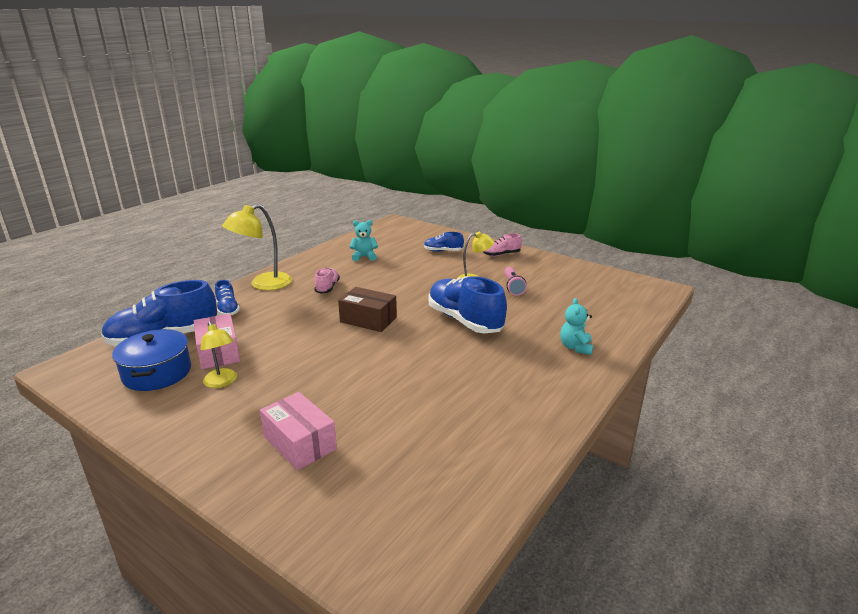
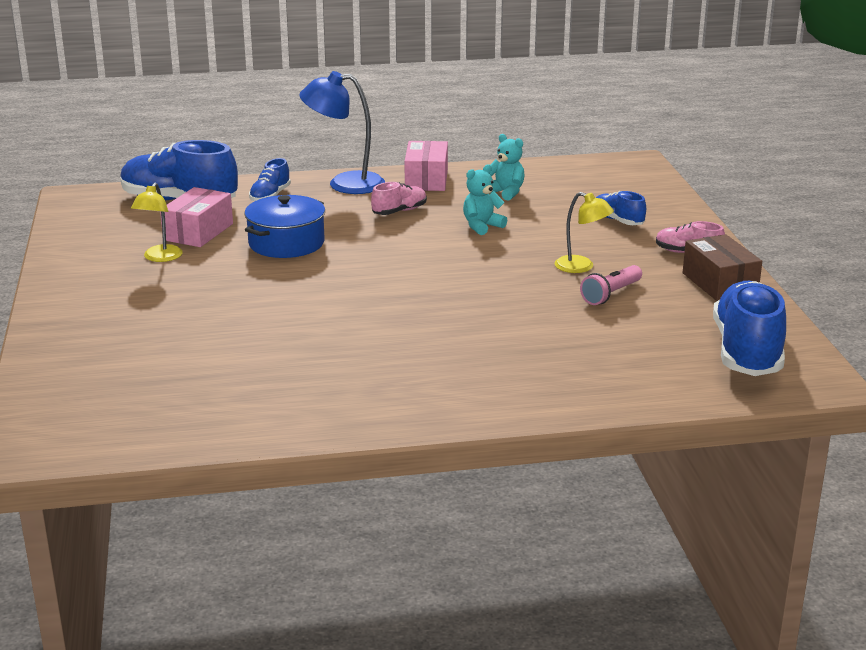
camera: 45 degrees right, 0 degrees up
blue pot [112,329,191,391] -> blue pot moved to [244,195,325,258]
yellow lamp [222,204,292,290] -> blue lamp [299,71,385,194]
pink box [260,392,337,470] -> pink box moved to [404,141,448,191]
brown box [338,287,397,332] -> brown box moved to [683,234,762,301]
blue shoe [428,276,507,334] -> blue shoe moved to [713,281,786,376]
turquoise teddy bear [560,298,593,355] -> turquoise teddy bear moved to [463,164,507,235]

